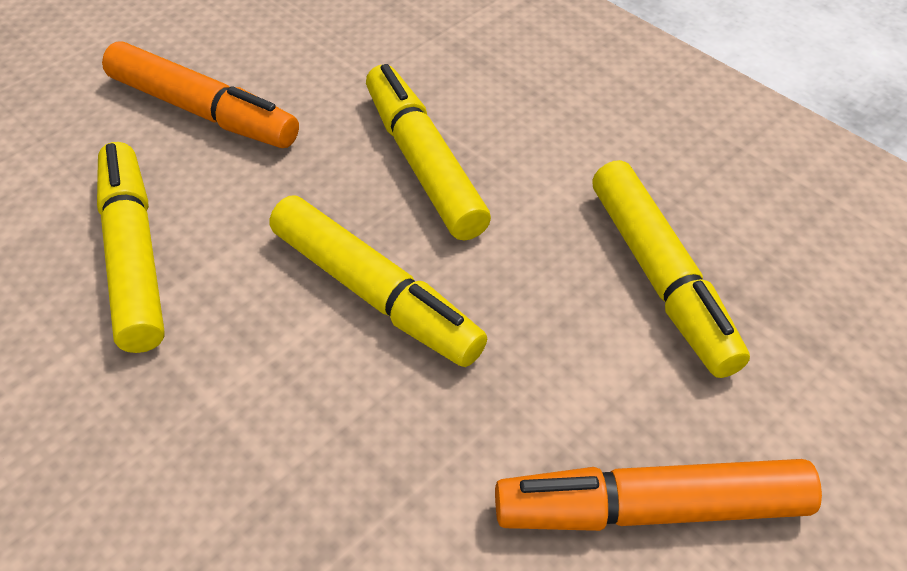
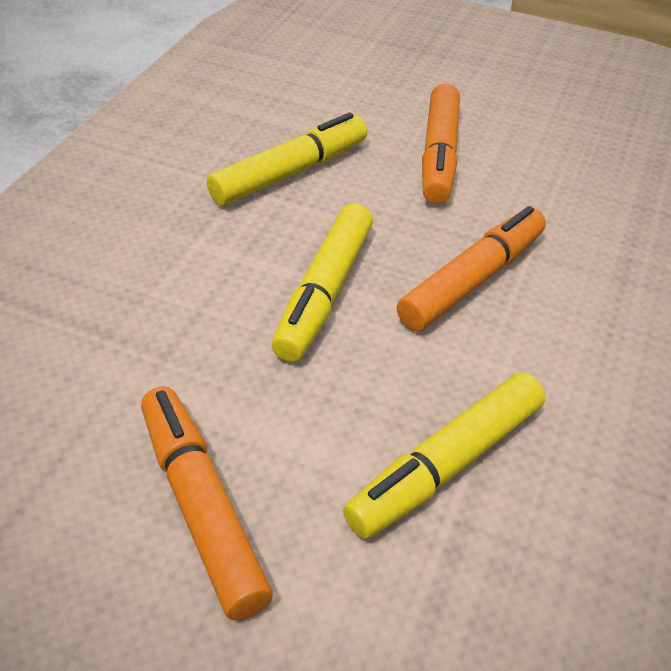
camera: 65 degrees right, 5 degrees down
yellow marker [366,64,491,241] -> orange marker [397,206,546,331]

